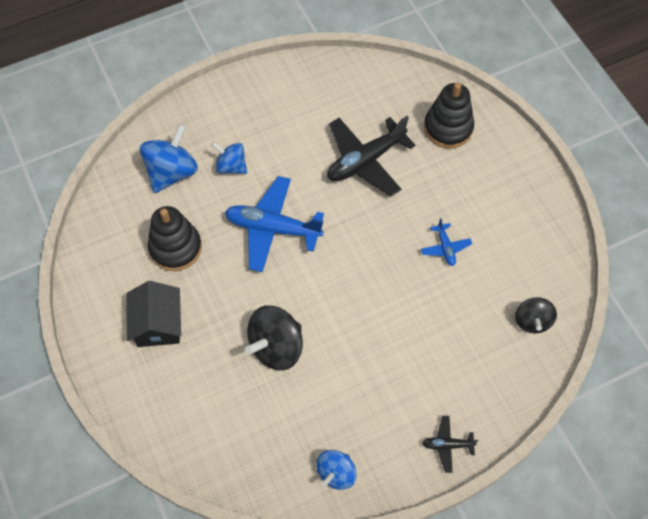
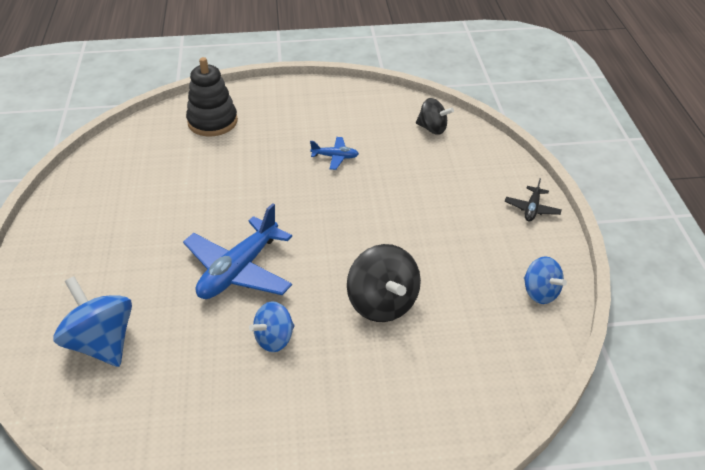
camera: 70 degrees left, 20 degrees down
black house [127,281,181,347] -> none
black stacking toy [148,206,202,271] -> none
blue spinning top [212,142,247,174] -> blue spinning top moved to [249,301,295,352]
black plane [327,116,416,196] -> none

